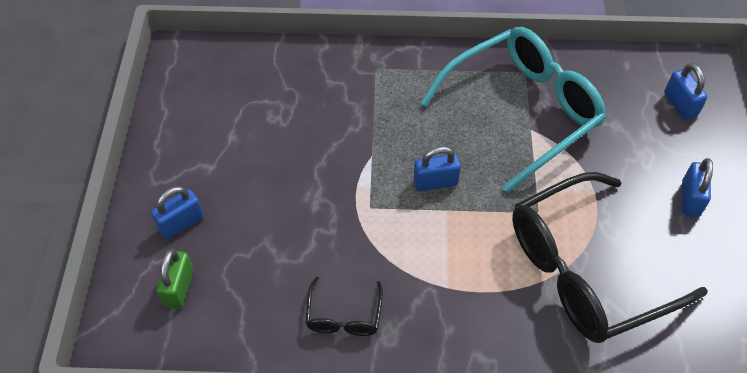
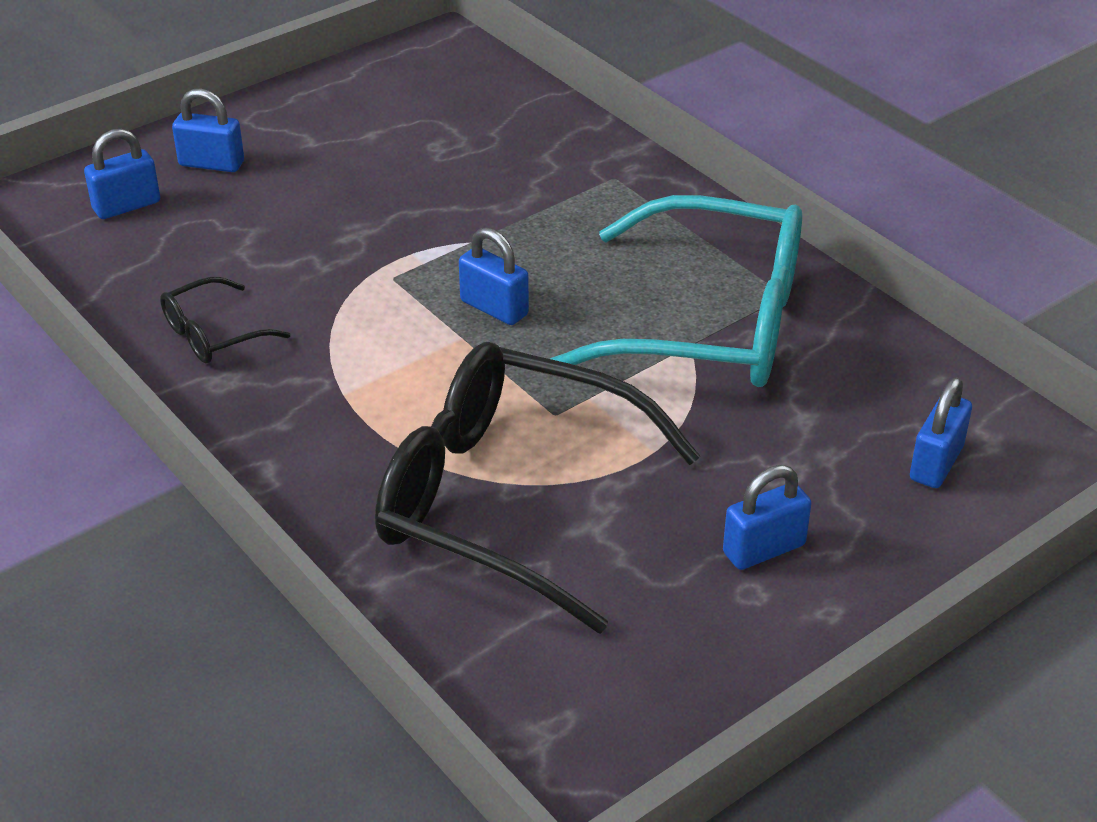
camera: 50 degrees right, 15 degrees down
green padlock [157,249,194,309] -> blue padlock [84,129,160,219]

